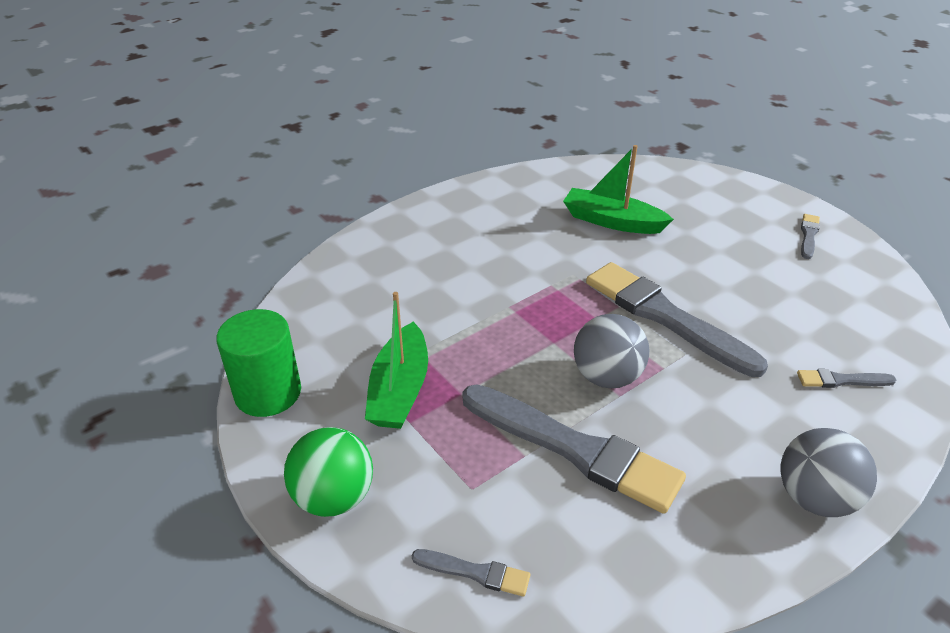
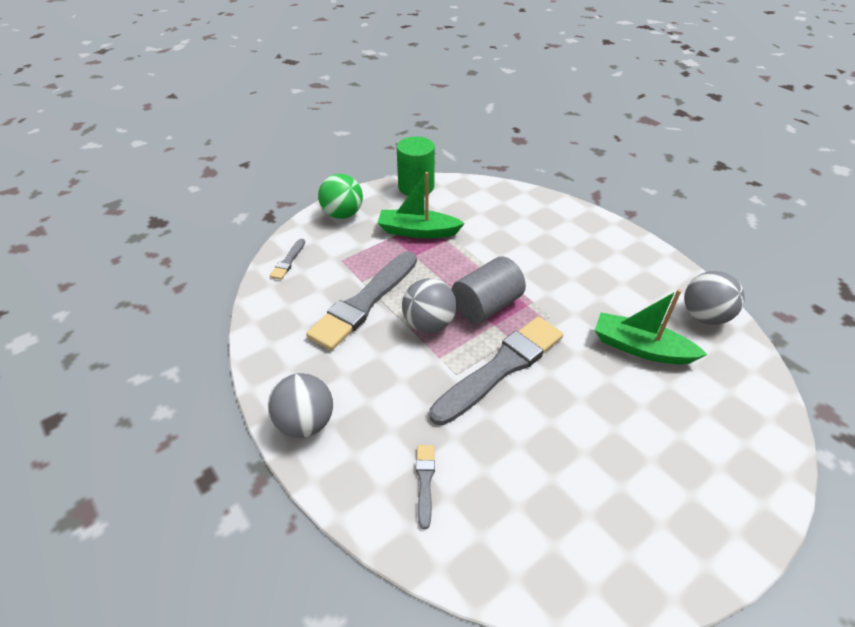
camera: 90 degrees right, 5 degrees up
green boat [563,145,674,234] -> green boat turned 90 degrees counterclockwise [595,289,708,365]
grey brush [801,214,820,259] -> none
none -> grey cylinder [452,256,526,323]
none -> grey ball [684,271,745,325]

